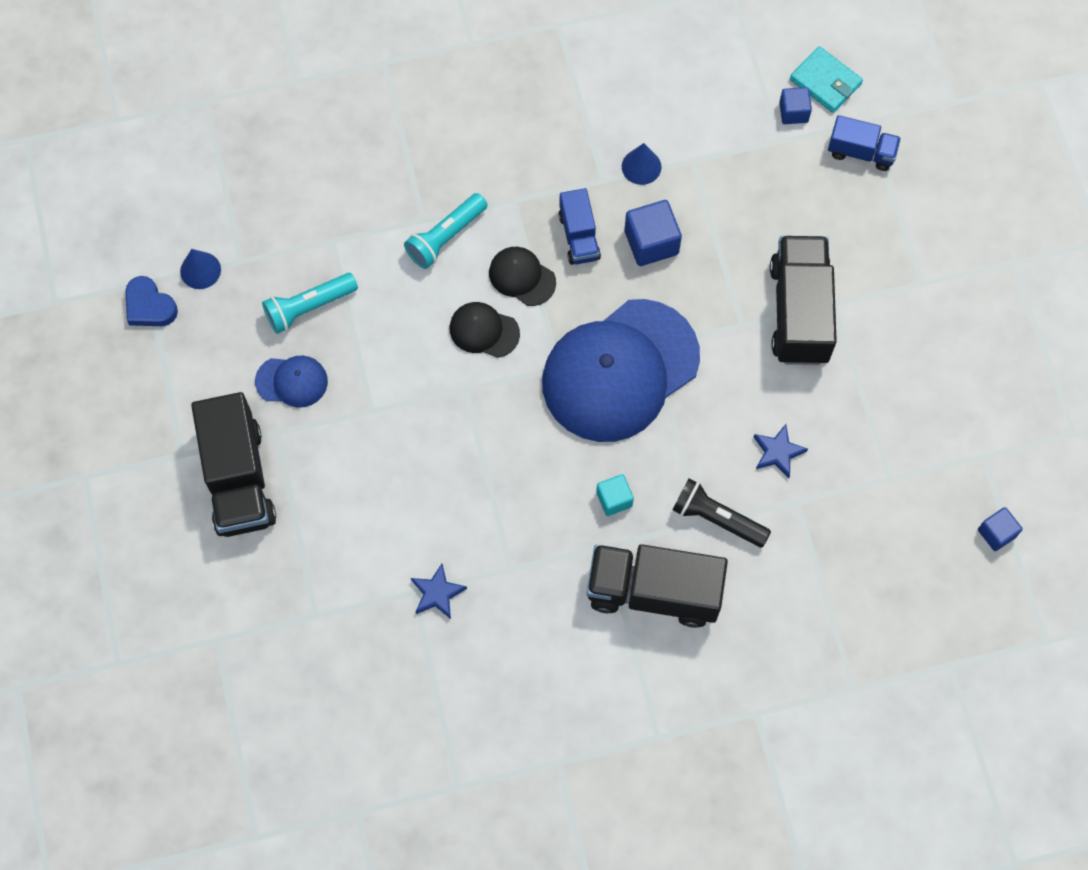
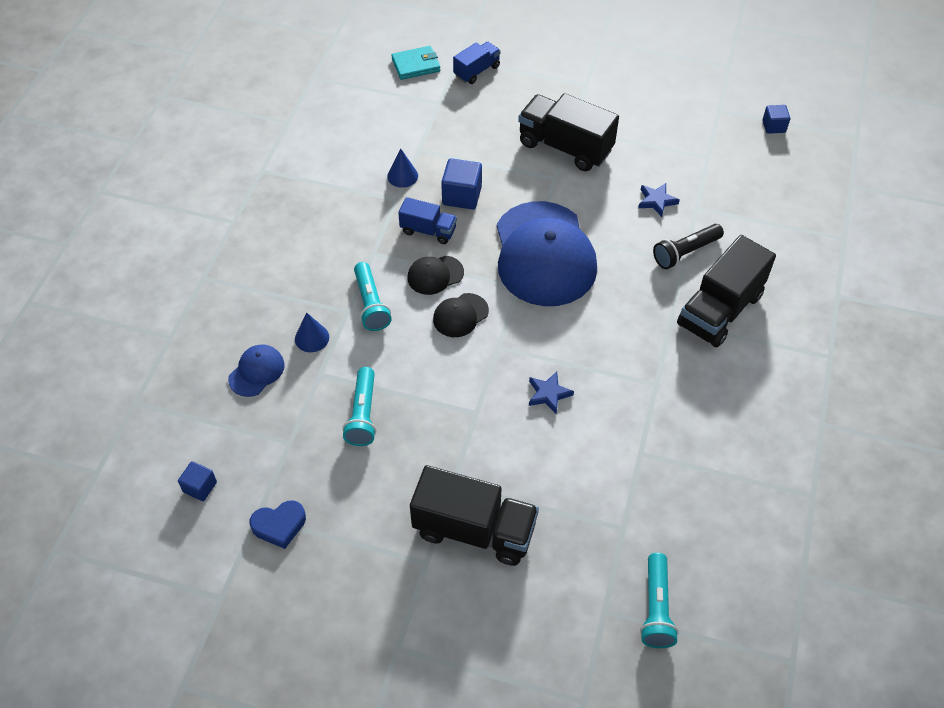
camera: 60 degrees left, 15 degrees down
blue cone [180,249,221,289] -> blue cone moved to [295,313,329,352]
blue cap [255,356,328,408] -> blue cap moved to [228,344,285,397]
blue star [411,564,467,619] -> blue star moved to [529,371,574,414]
turquoise cube [596,474,634,516] -> none
blue cube [779,87,812,124] -> blue cube moved to [178,461,217,501]
none -> turquoise flashlight [640,553,679,648]

